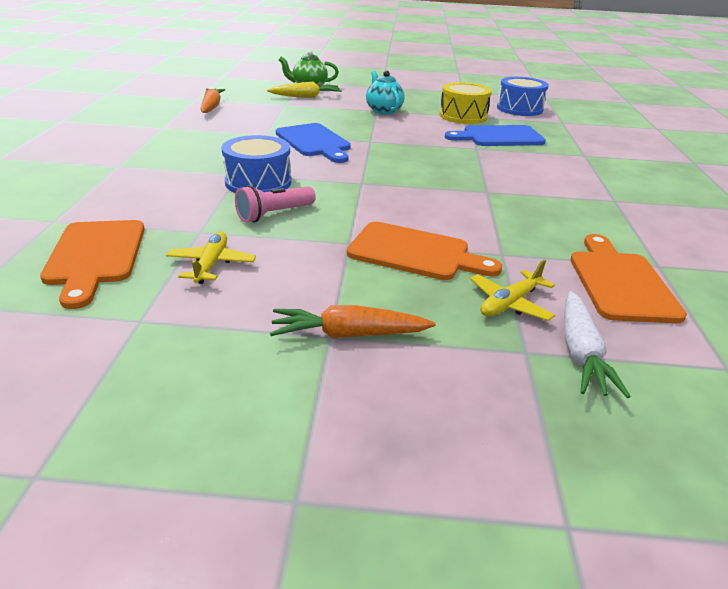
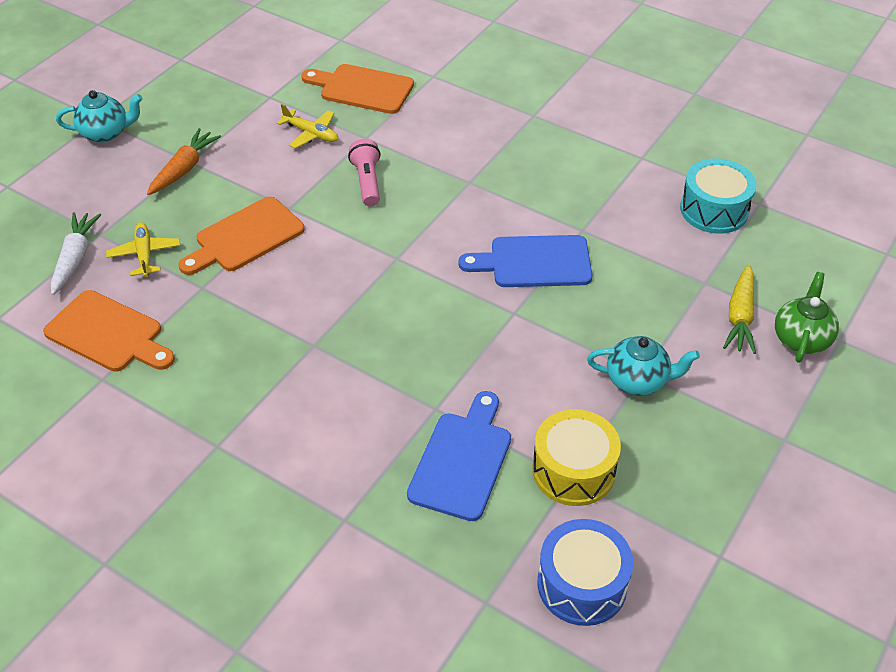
camera: 120 degrees right, 15 degrees up
orange carrot [201,88,225,113] -> turquoise drum [680,158,756,234]
blue drum [221,135,291,193] -> none
white carrot [564,291,631,398] -> white carrot turned 60 degrees clockwise [51,212,101,295]
none -> turquoise teapot [56,90,143,143]

